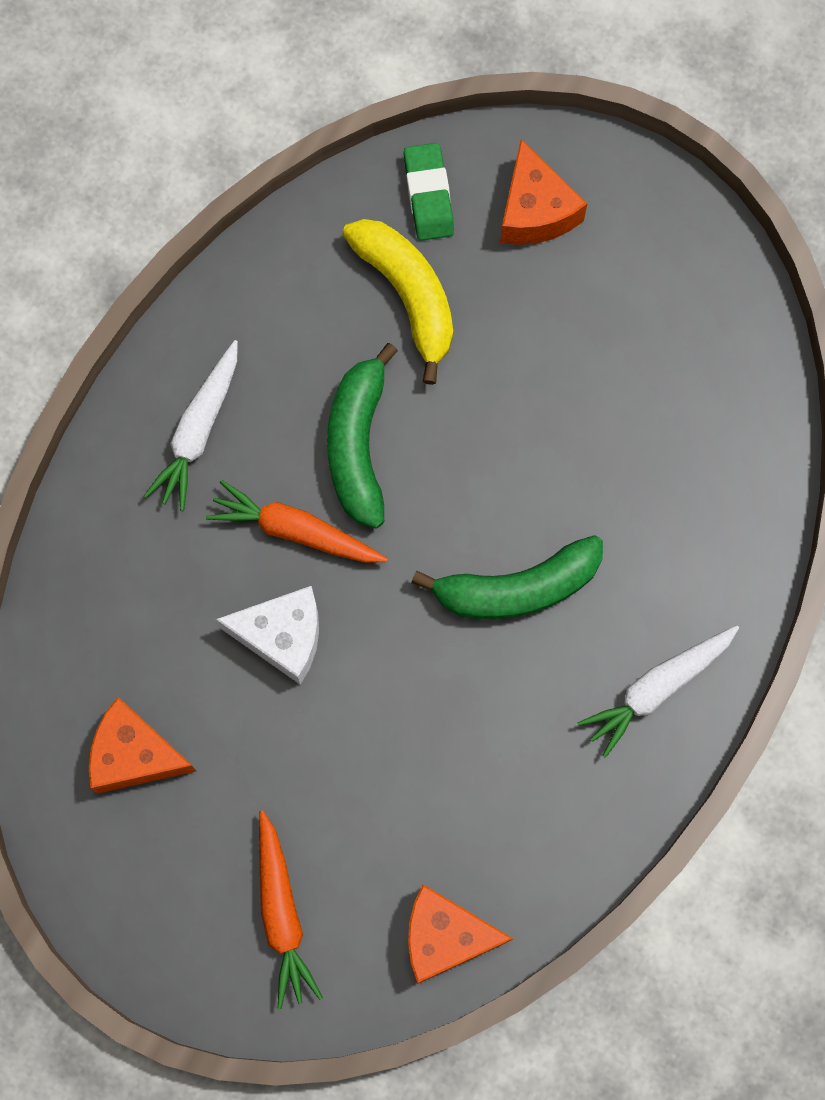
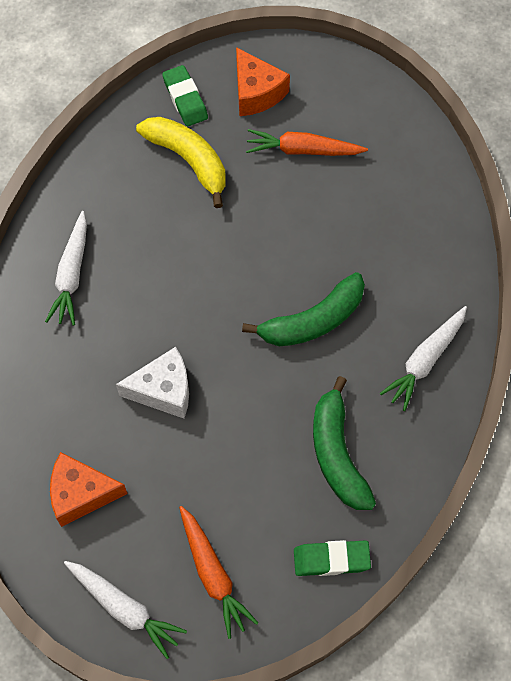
camera: 15 degrees left, 10 degrees down
orange carrot [206,480,388,563] -> orange carrot moved to [246,129,368,156]
green banana [327,343,398,529] -> green banana moved to [313,376,376,510]
orange cheese [408,885,513,984] -> green eraser [294,540,371,576]
none -> white carrot [64,561,187,659]

